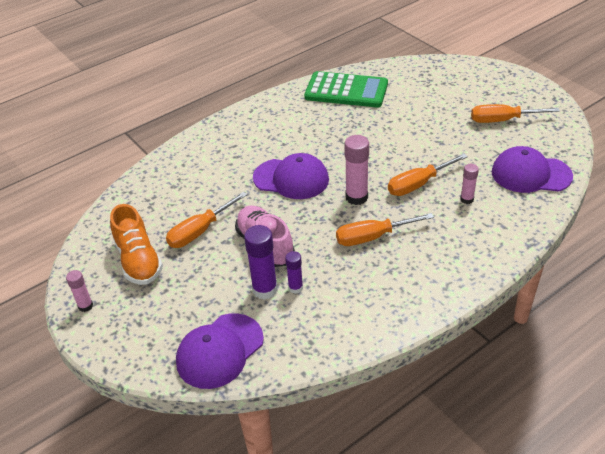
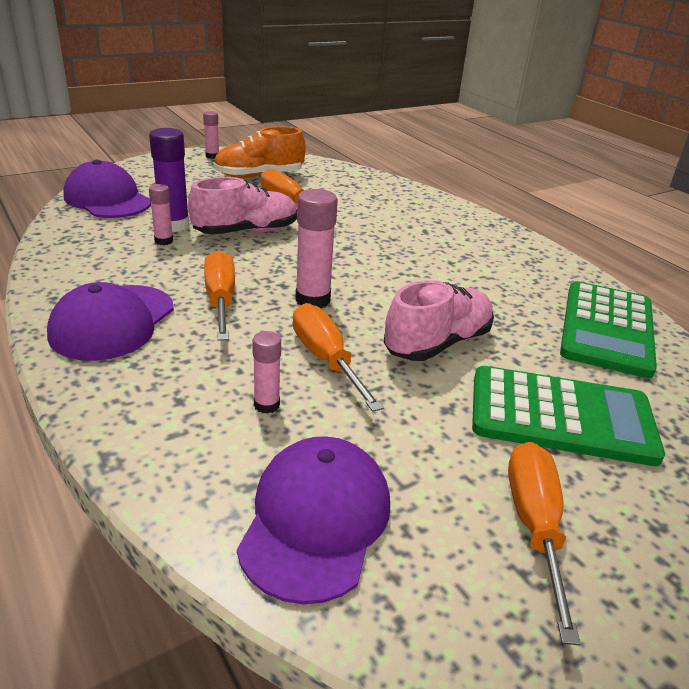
camera: 90 degrees right, 10 degrees down
purple cap [253,153,329,199] -> purple cap moved to [47,282,174,361]
purple glue stick [285,251,303,294] -> pink glue stick [149,184,173,245]
none -> pink shoe [384,280,494,361]
none -> green calculator [472,366,665,466]

